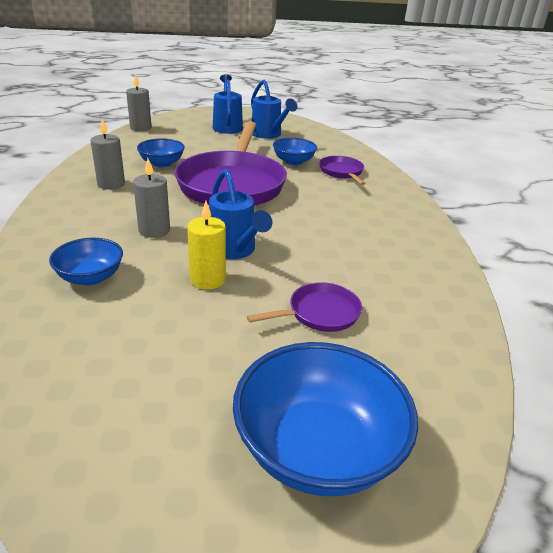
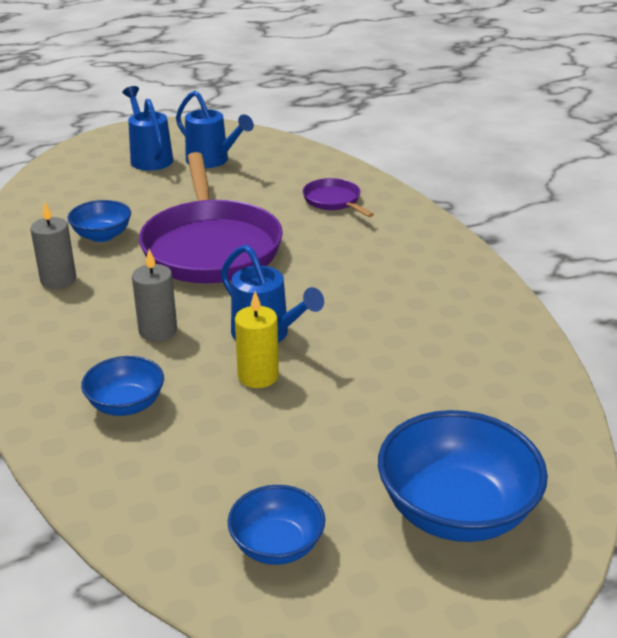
camera: 15 degrees left, 0 degrees up
grey candle [126,74,152,131] -> none
purple pan [247,282,362,332] -> none
blue bowl [273,138,317,165] -> blue bowl moved to [228,485,325,565]

